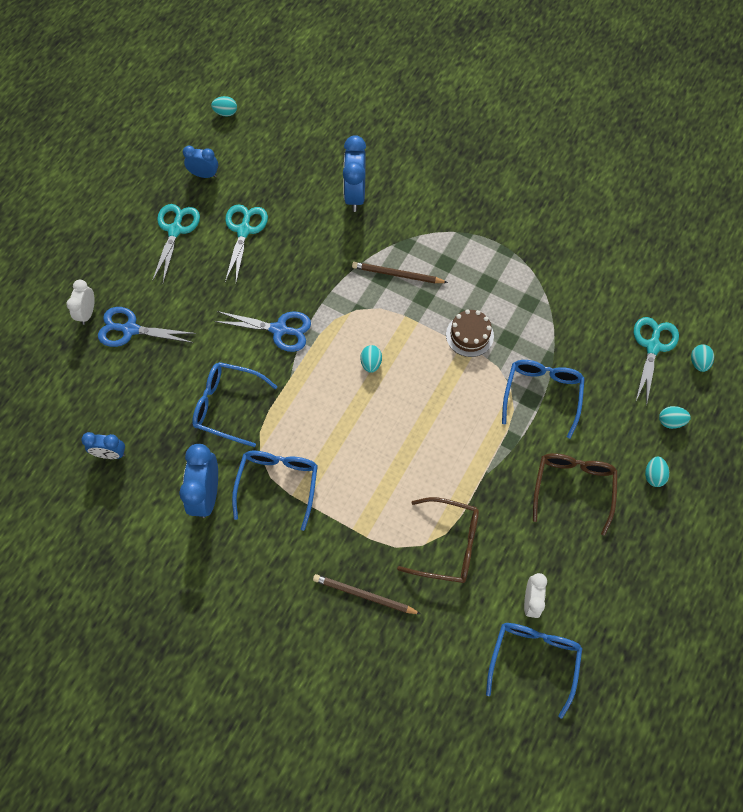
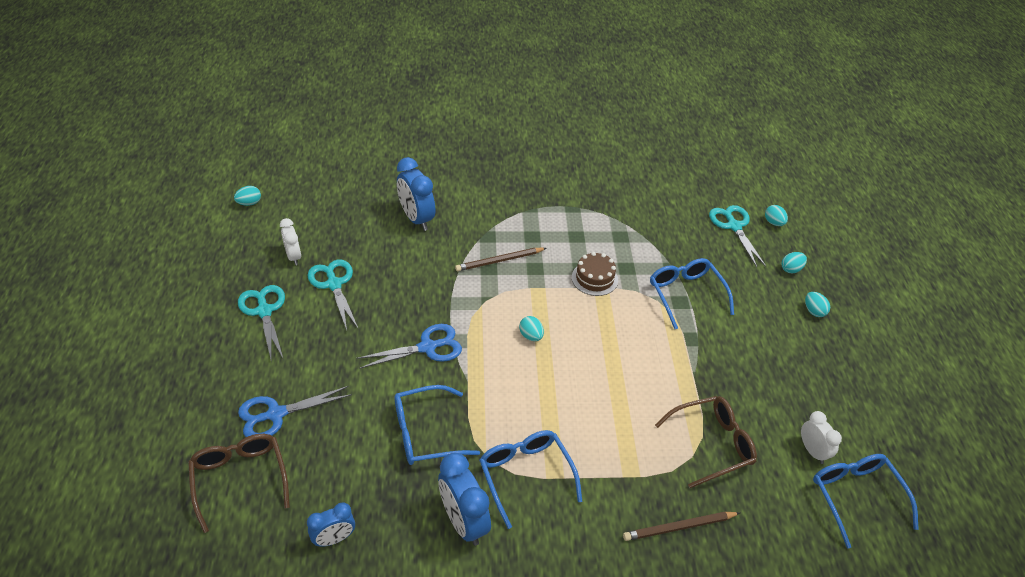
camera: 35 degrees left, 20 degrees down
white clock [66,280,95,325] -> white clock moved to [280,218,301,265]
blue clock [183,146,218,178] -> none
brown glasses [533,453,618,536] -> brown glasses moved to [188,434,290,533]

